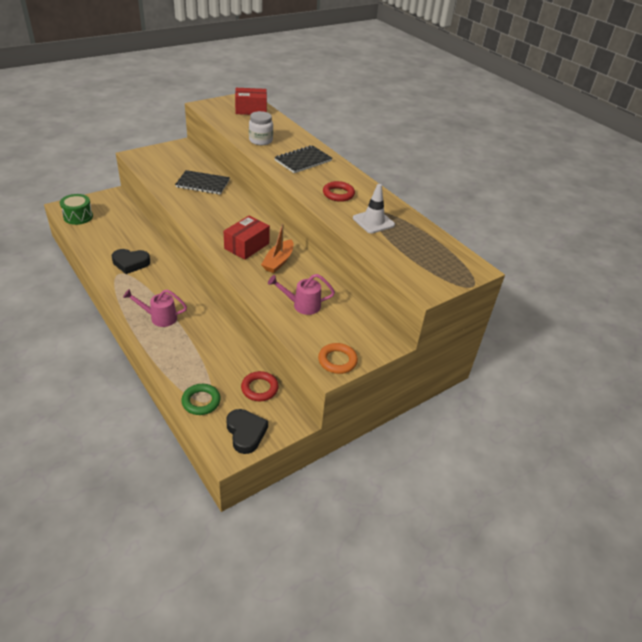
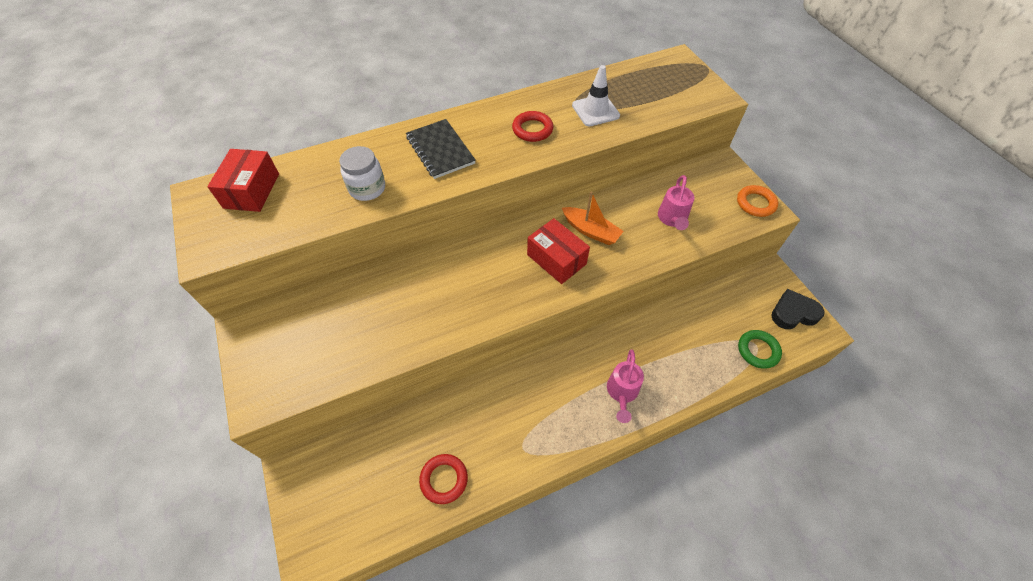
camera: 75 degrees left, 15 degrees up
green drum [60,194,93,225] -> none
black heart [112,249,150,274] -> none
black notebook [175,170,230,195] -> none
red ring [241,371,279,401] -> red ring moved to [419,454,468,504]

